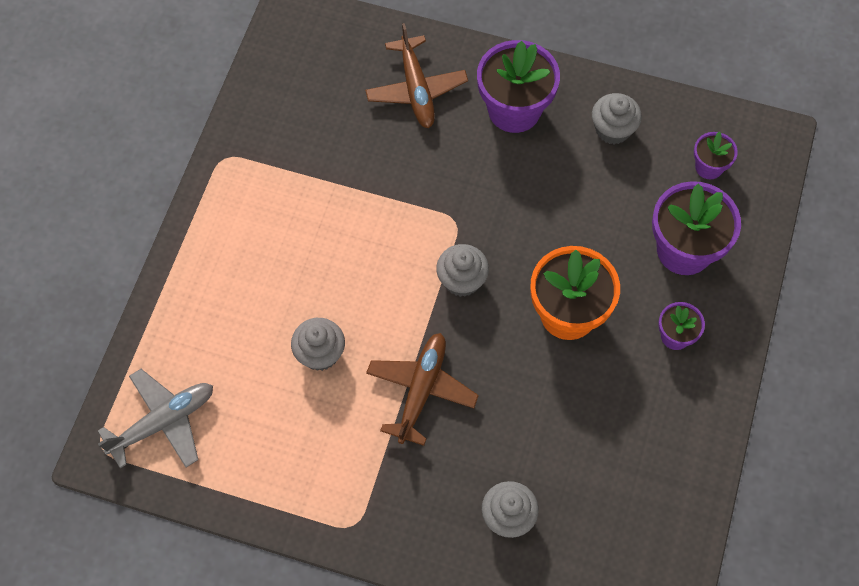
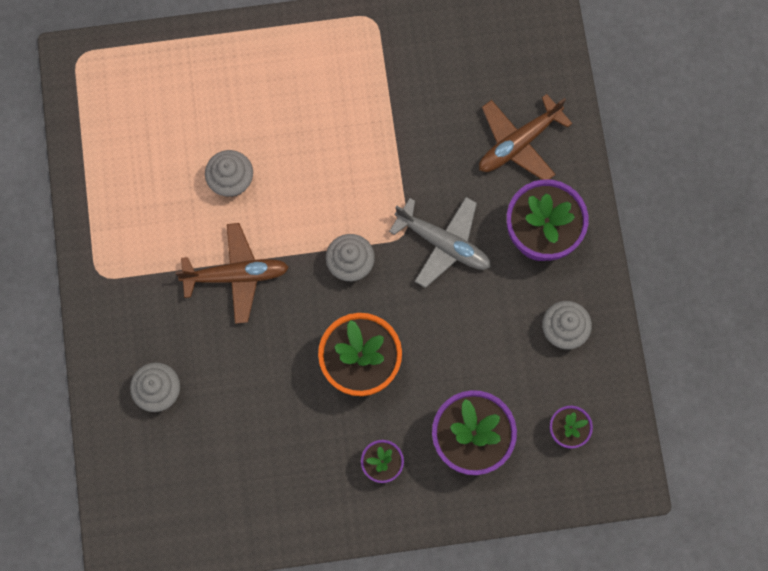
camera: 65 degrees right, 10 degrees up
grey plane [98,369,213,468] -> grey plane moved to [389,197,491,288]

